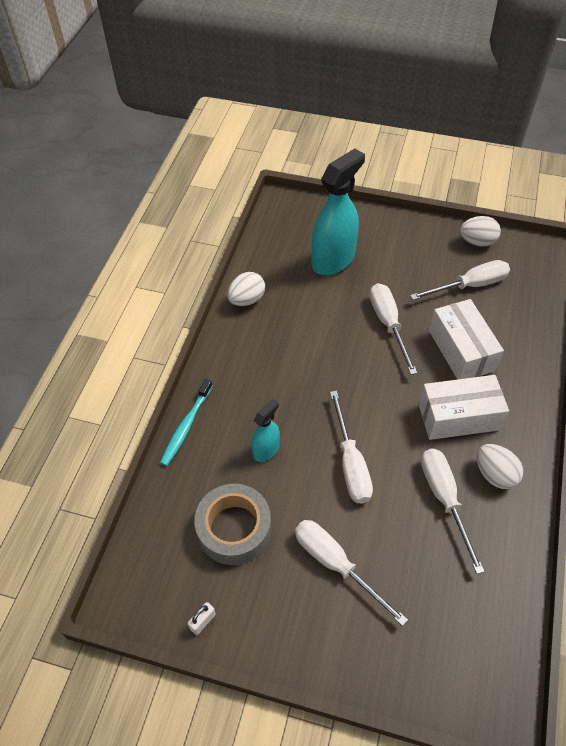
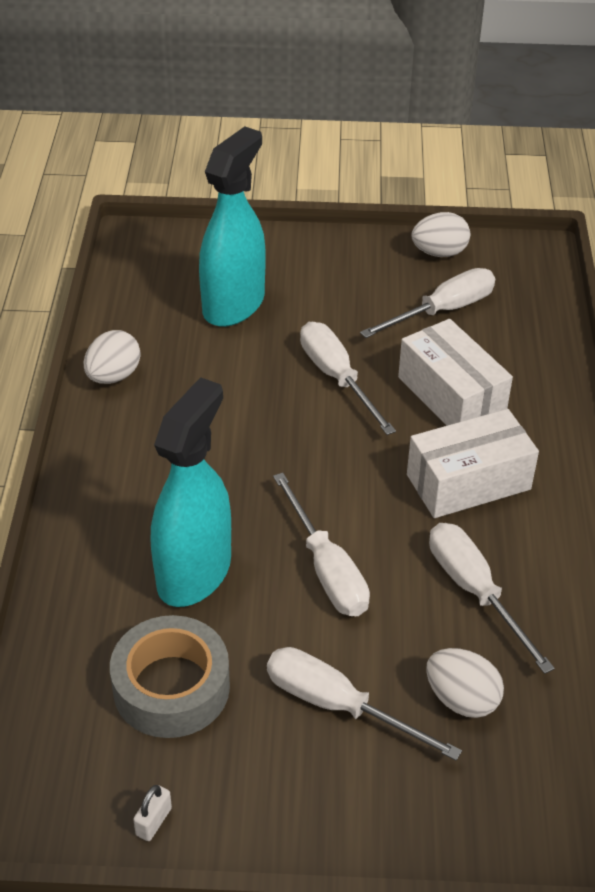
camera: 15 degrees left, 10 degrees down
turquoise toothbrush [160,379,212,466] -> none
turquoise spray bottle [251,399,280,462] -> turquoise spray bottle [151,377,231,607], size x1.96
white egg [477,444,523,489] -> white egg moved to [426,648,504,718]

